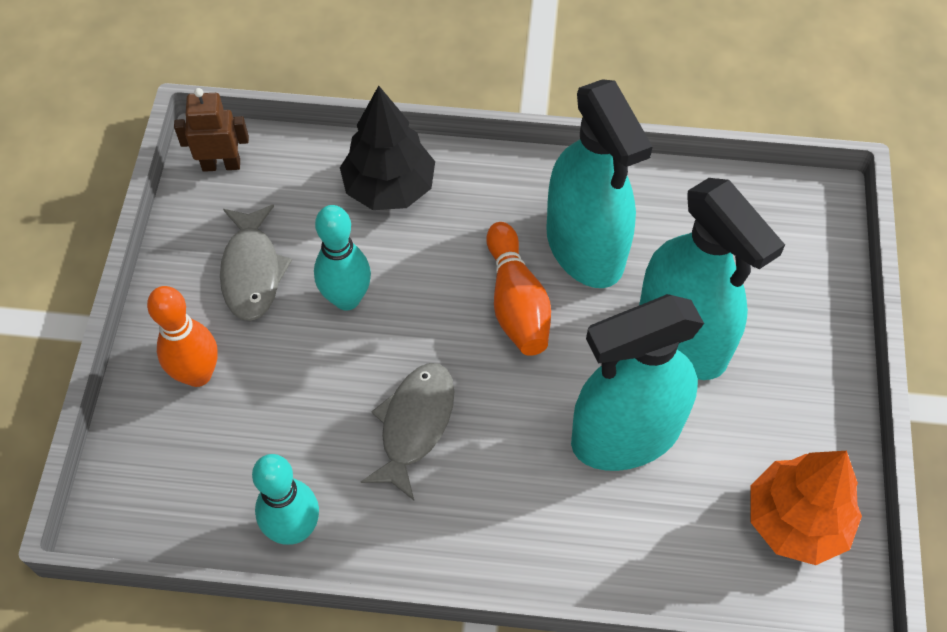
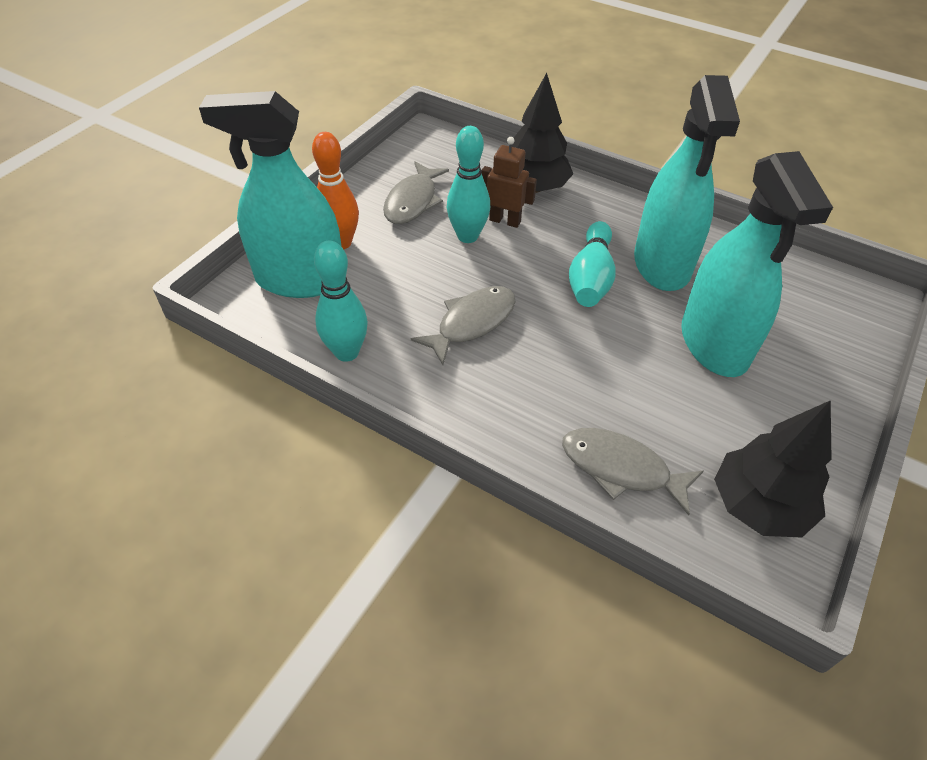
camera: 25 degrees right, 10 degrees down
brown robot [174,88,249,172] -> brown robot moved to [482,137,537,228]
orange bowling pin [486,222,551,356] -> turquoise bowling pin [569,221,616,307]
turquoise spray bottle [571,294,704,471] -> turquoise spray bottle moved to [199,91,342,298]
orange tree [750,451,862,565] -> black tree [714,400,832,537]
none -> grey fish [562,428,704,515]

